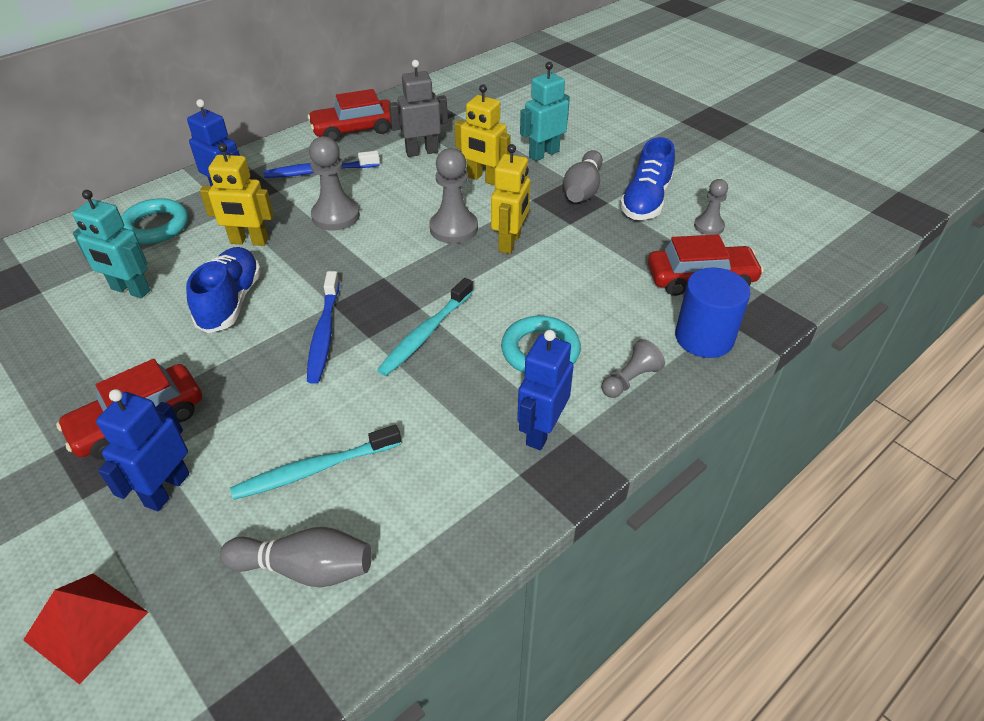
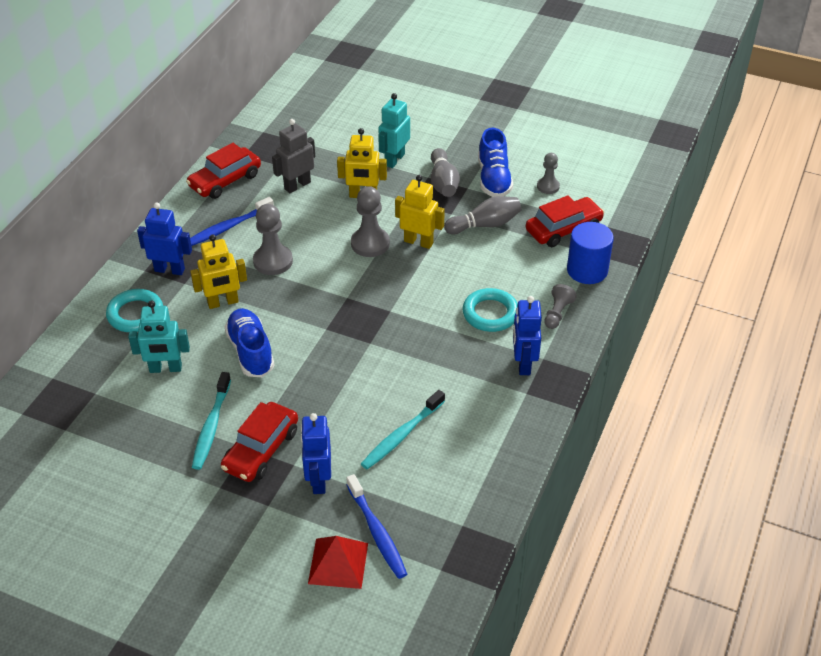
camera: 25 degrees left, 0 degrees up
grey bowling pin [220,527,372,587] -> grey bowling pin moved to [444,196,521,234]
blue toothbrush [307,271,340,384] -> blue toothbrush moved to [346,474,407,579]
turquoise toothbrush [377,278,473,376] -> turquoise toothbrush moved to [192,372,231,470]
yellow robot [491,144,530,254] -> yellow robot turned 60 degrees counterclockwise [395,175,445,249]

